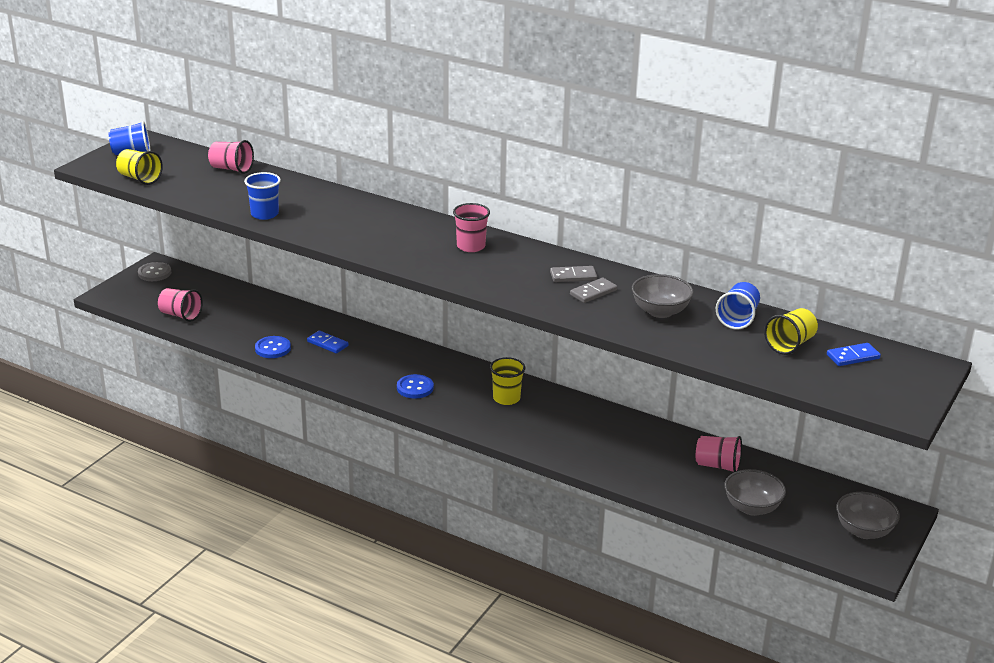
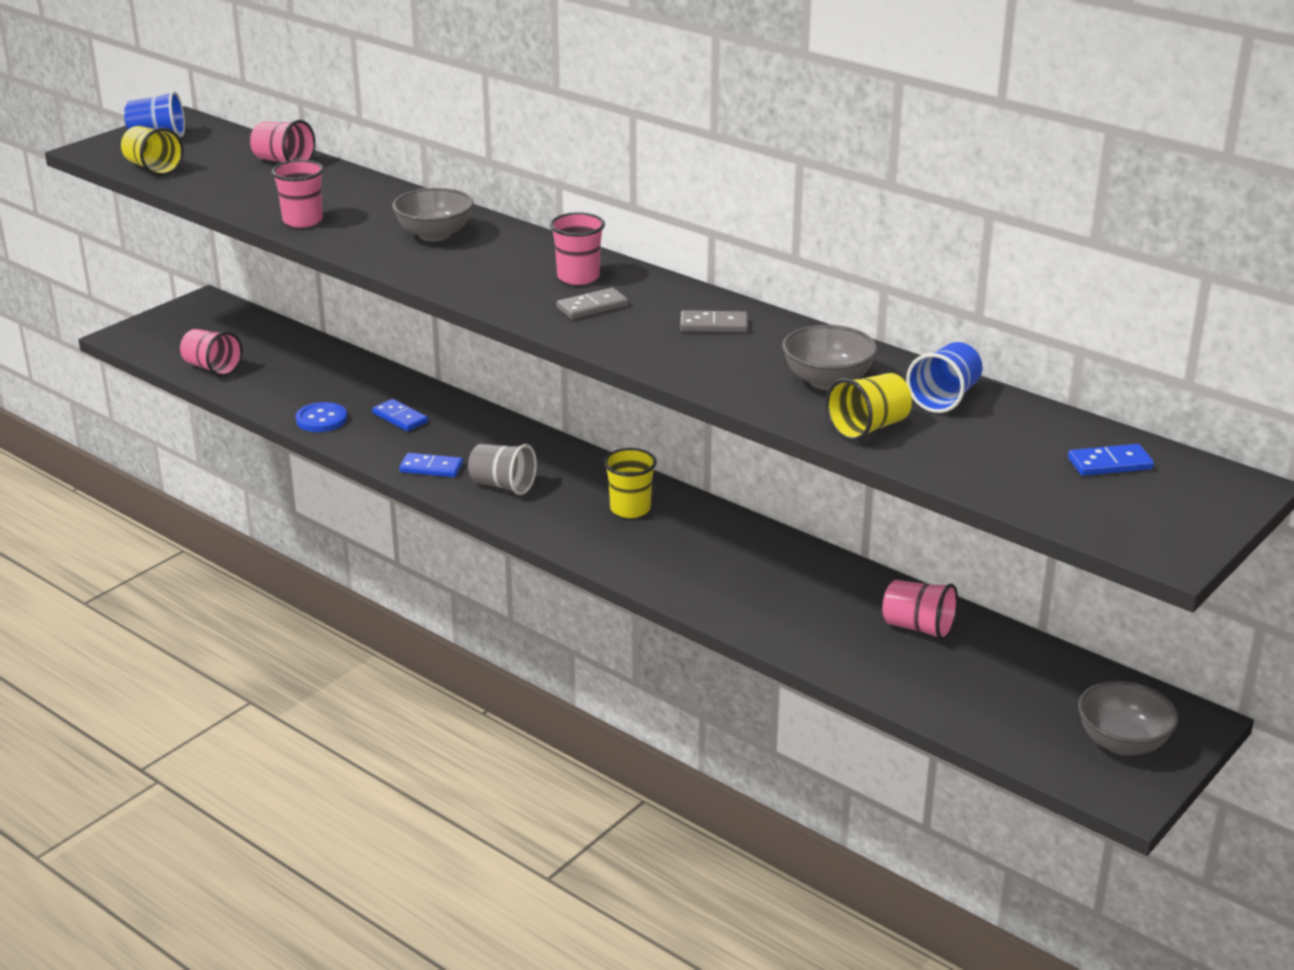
camera: 10 degrees right, 0 degrees up
grey button [138,262,171,281] -> none
blue cup [244,172,281,220] -> pink cup [271,160,324,228]
blue button [397,374,434,398] -> grey cup [468,444,537,495]
grey domino [570,278,617,303] -> grey domino moved to [557,288,628,319]
grey bowl [724,469,786,516] -> grey bowl moved to [392,188,473,241]
yellow cup [764,308,818,355] -> yellow cup moved to [826,373,912,441]
none -> blue domino [399,453,463,477]

